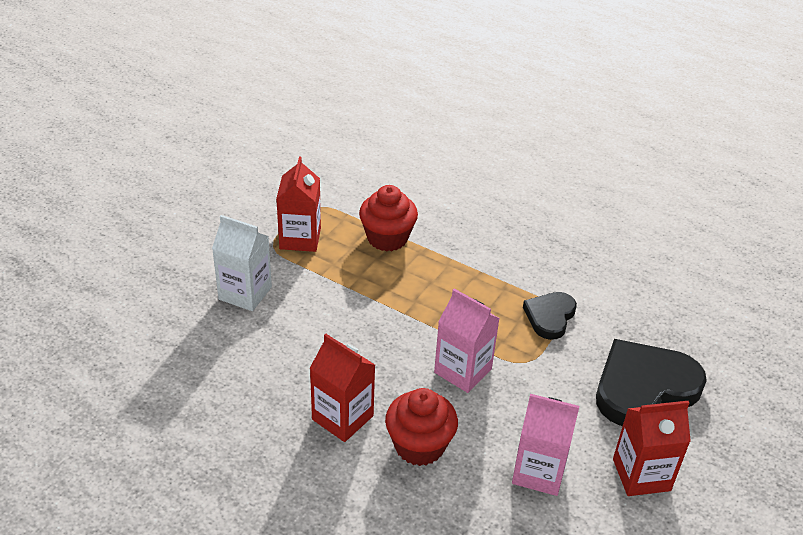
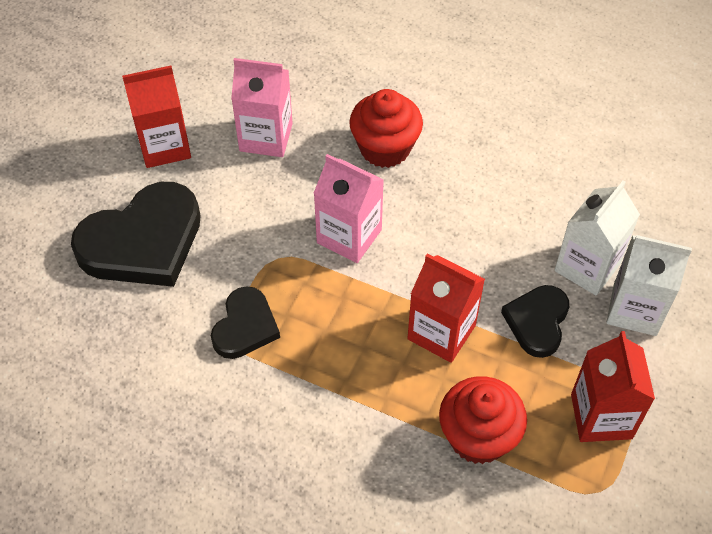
camera: 175 degrees right, 15 degrees up
red carton [310,334,375,442] -> red carton moved to [407,253,485,363]
none -> black heart [501,285,569,358]
none -> white carton [555,180,640,296]

